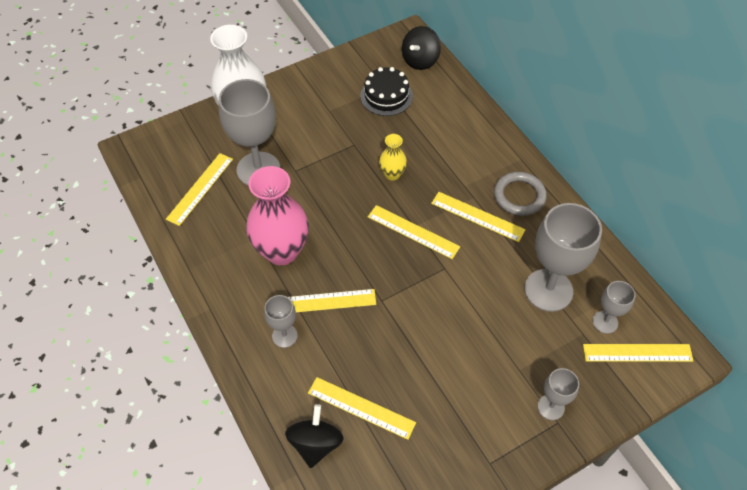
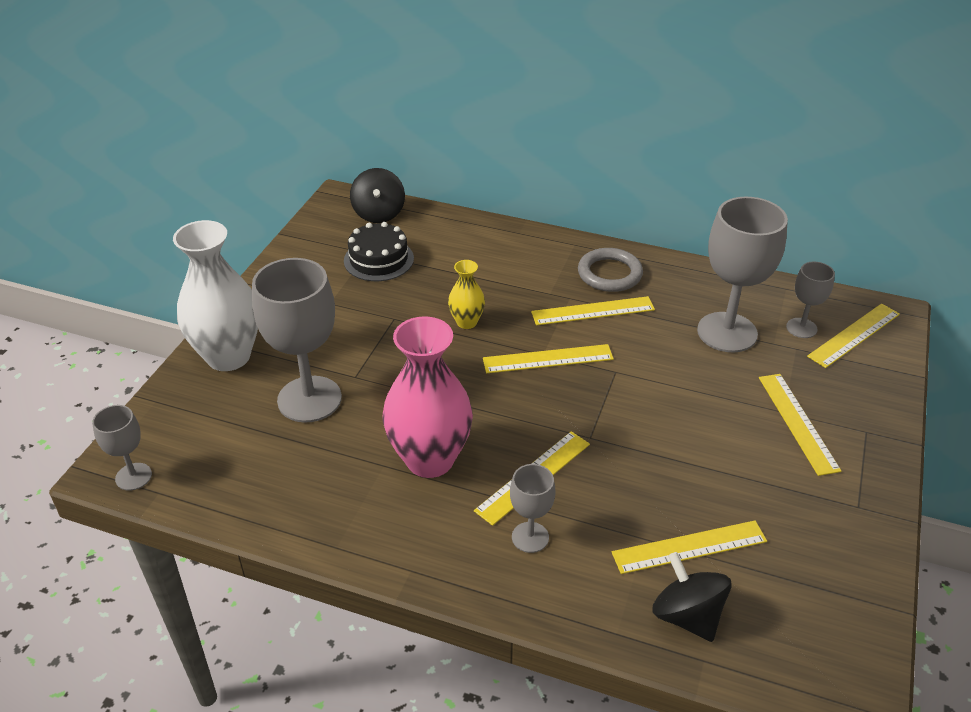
camera: 40 degrees left, 15 degrees down
yellow ruler [166,153,233,226] -> yellow ruler moved to [759,374,841,476]
grey goblet [538,368,579,420] -> grey goblet moved to [92,405,152,491]

